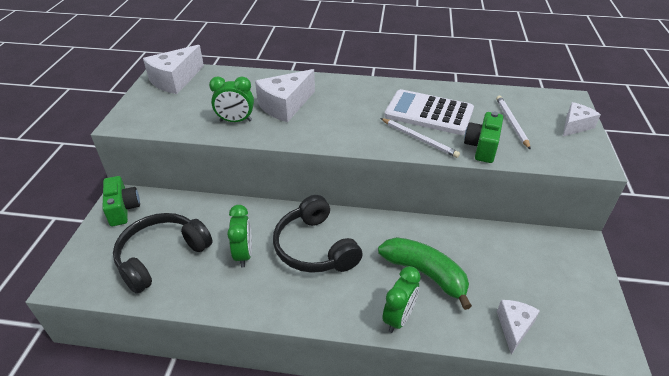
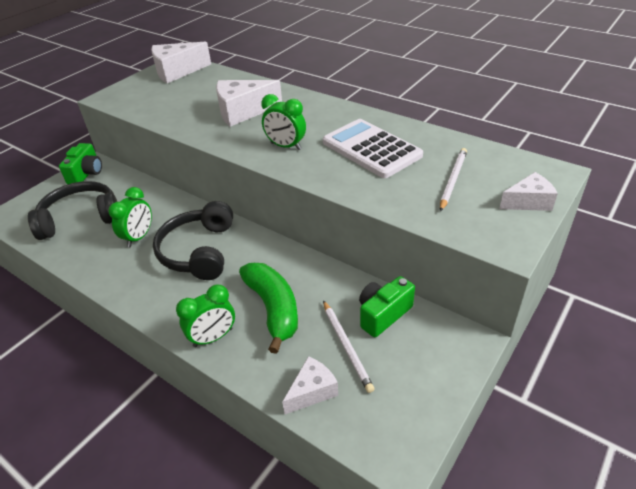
camera: 30 degrees right, 0 degrees up
green clock [209,76,254,122] -> green clock moved to [261,94,306,150]
white pencil [380,118,460,158] -> white pencil moved to [323,300,374,393]
green camera [464,112,503,163] -> green camera moved to [359,276,415,337]

